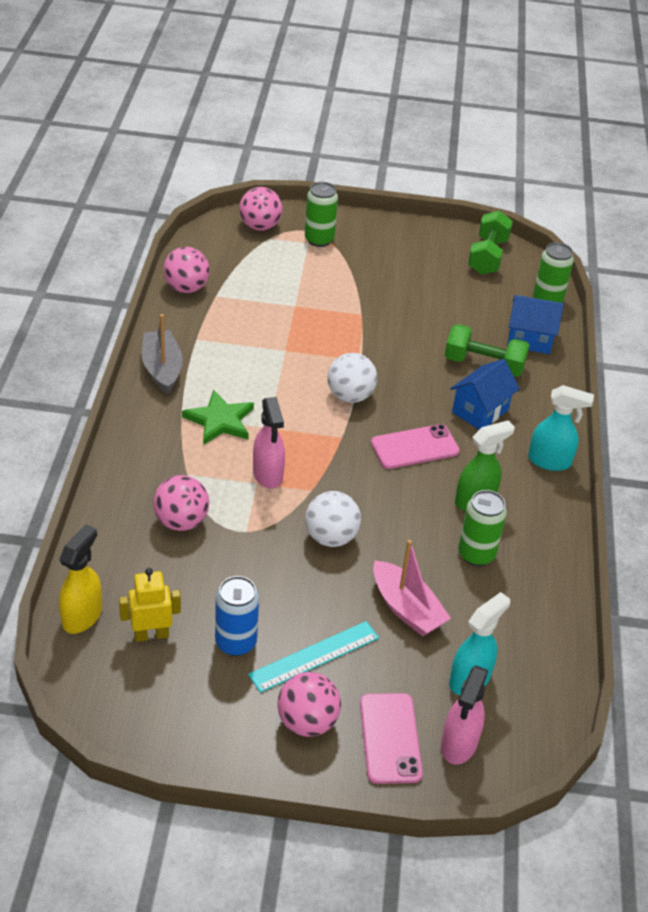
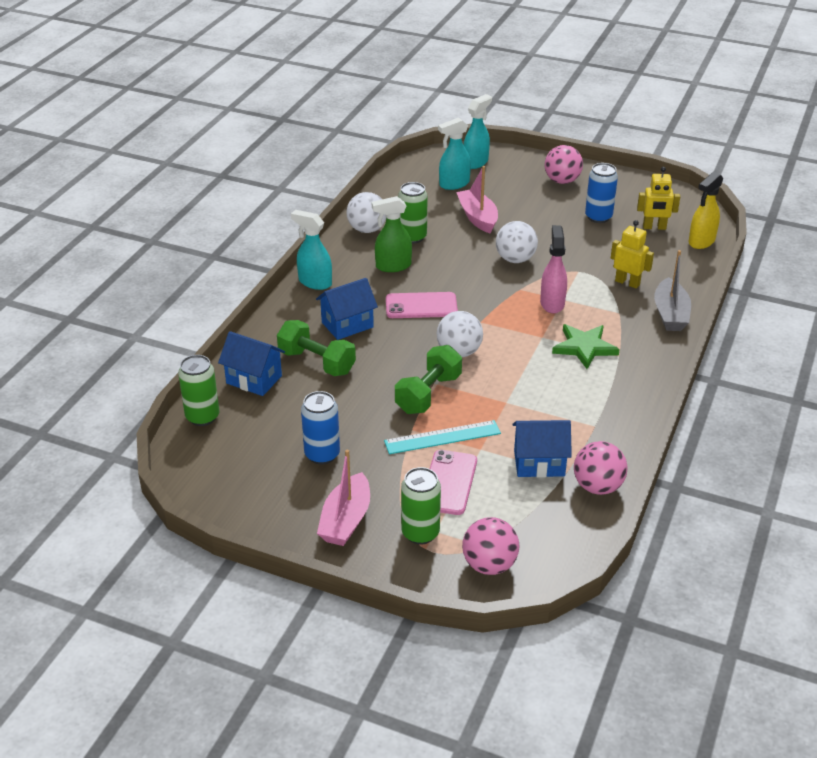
camera: 160 degrees left, 5 degrees down
grey boat [142,314,183,395] -> grey boat moved to [654,250,691,331]
pink ball [153,475,209,531] -> yellow robot [611,220,654,289]
turquoise ruler [248,621,379,693] -> turquoise ruler moved to [384,420,501,454]
pink phone [360,693,423,784] -> pink phone moved to [430,450,477,515]
pink spray bottle [441,666,488,765] -> turquoise spray bottle [464,94,492,169]
green dumbbell [468,210,513,275] -> green dumbbell moved to [395,345,462,414]
none -> blue can [301,391,340,465]
none -> pink boat [317,450,370,546]
none -> white ball [347,192,386,233]
none -> blue house [512,420,572,478]

